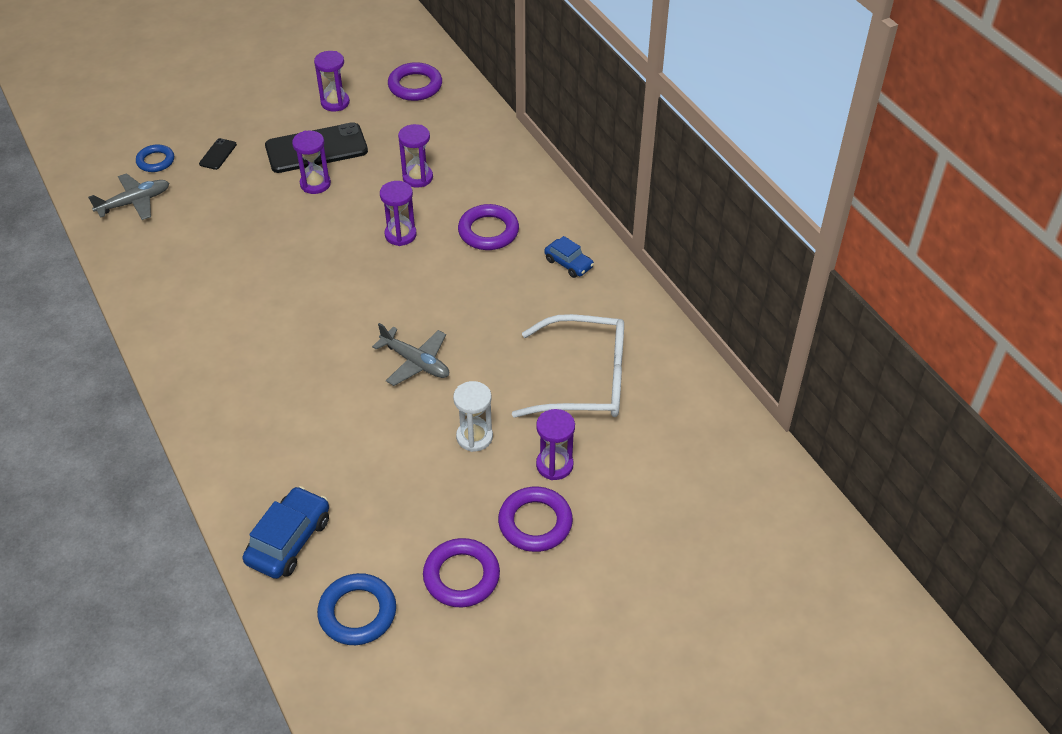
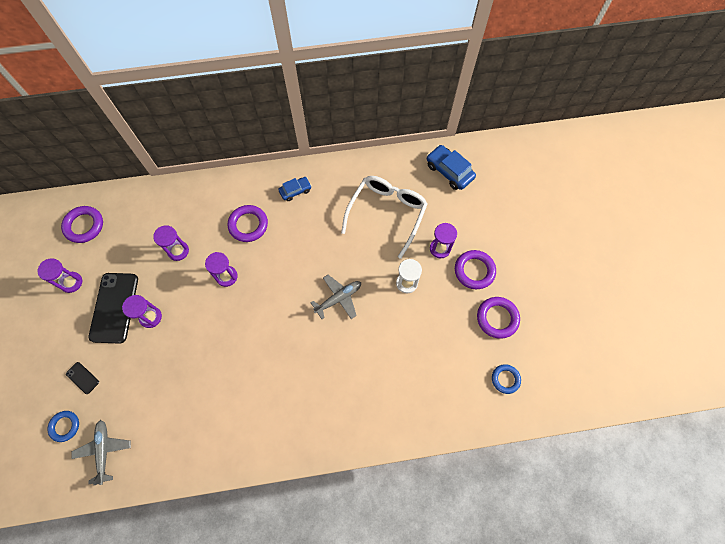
camera: 70 degrees left, 20 degrees up
blue car [242,486,329,579] -> blue car moved to [427,145,476,190]
blue ring [317,573,396,645] -> blue ring [492,364,521,394], size x0.66

